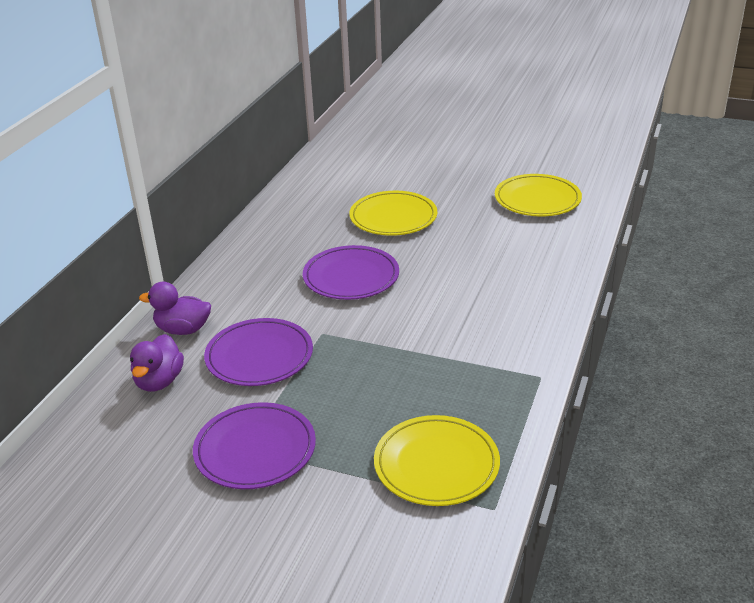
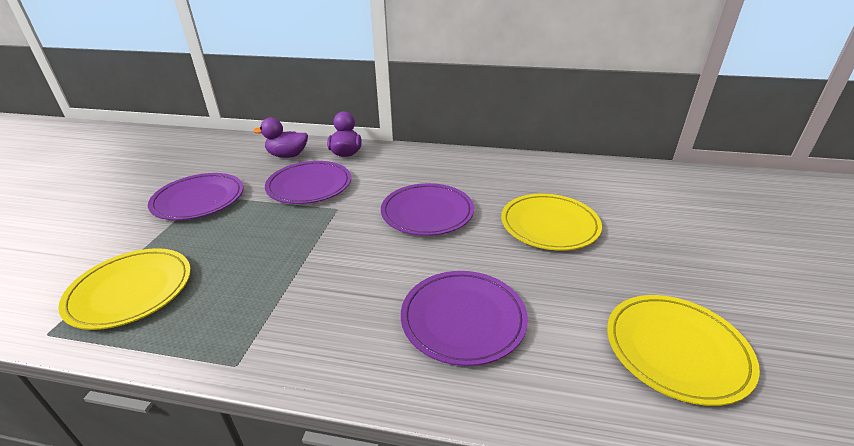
camera: 80 degrees right, 0 degrees up
none -> purple plate [401,271,528,366]

